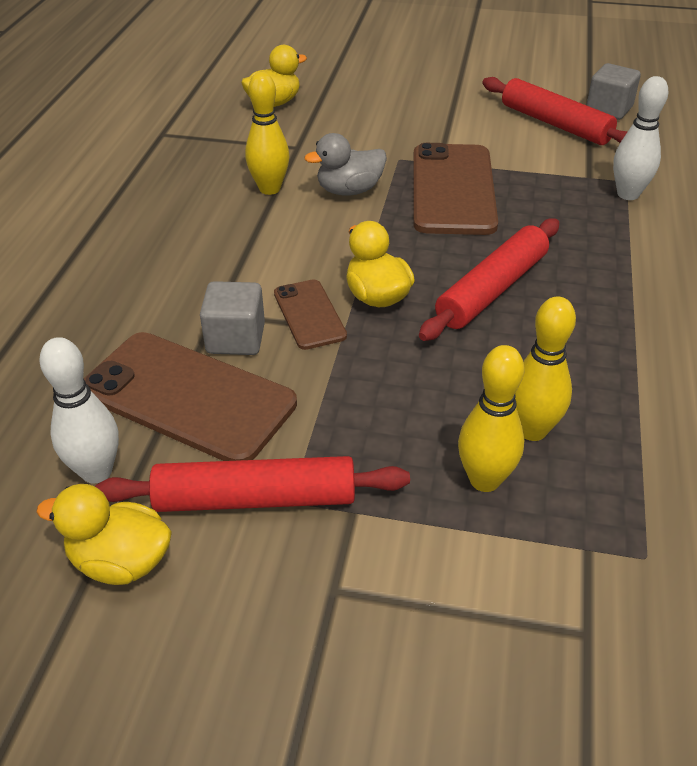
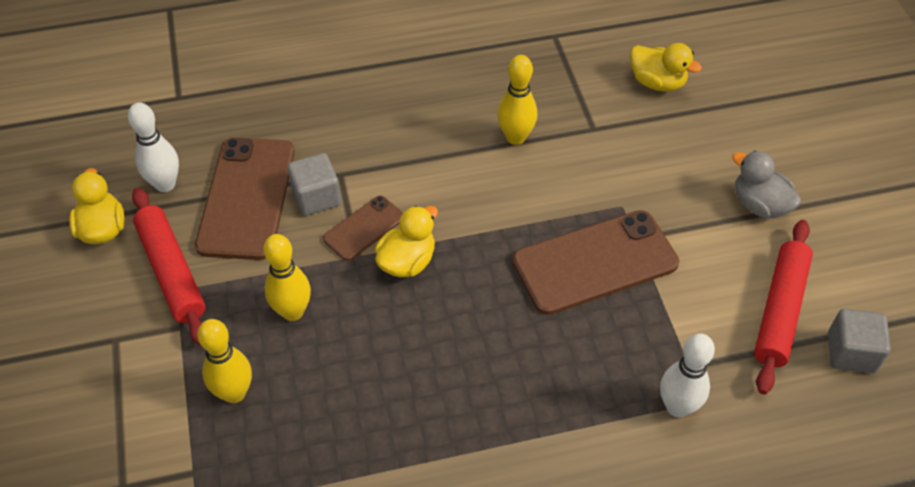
camera: 65 degrees right, 10 degrees up
grey duck [304,133,387,196] -> grey duck moved to [732,151,801,218]
red rolling pin [419,218,559,341] -> none
yellow bowling pin [515,296,576,441] -> yellow bowling pin moved to [263,234,311,321]

